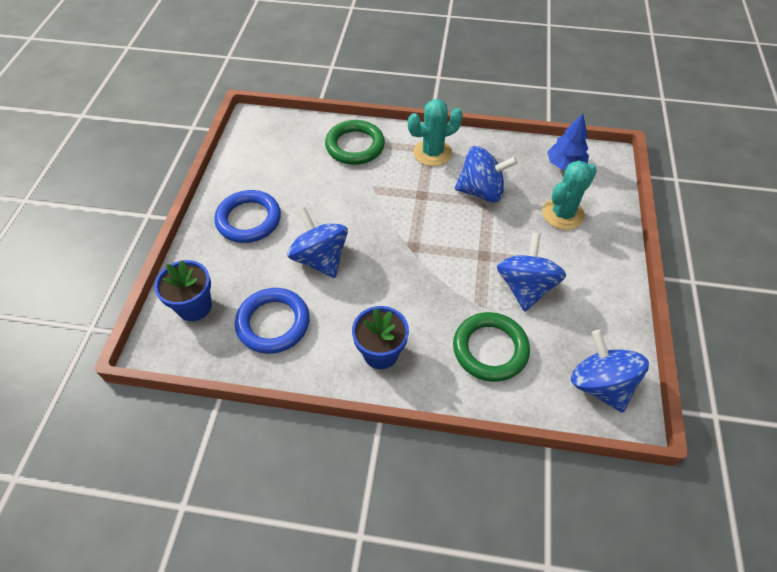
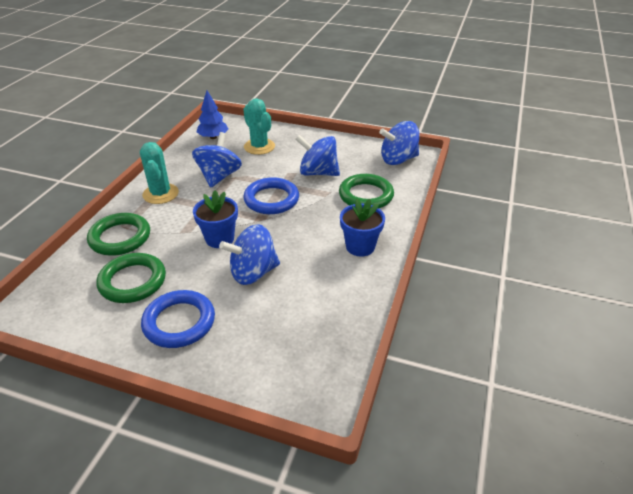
camera: 80 degrees left, 15 degrees down
blue flower pot [154,260,212,321] -> blue flower pot moved to [193,190,238,248]
blue ring [235,288,310,354] -> blue ring moved to [243,177,299,214]
none -> green ring [96,253,166,303]

